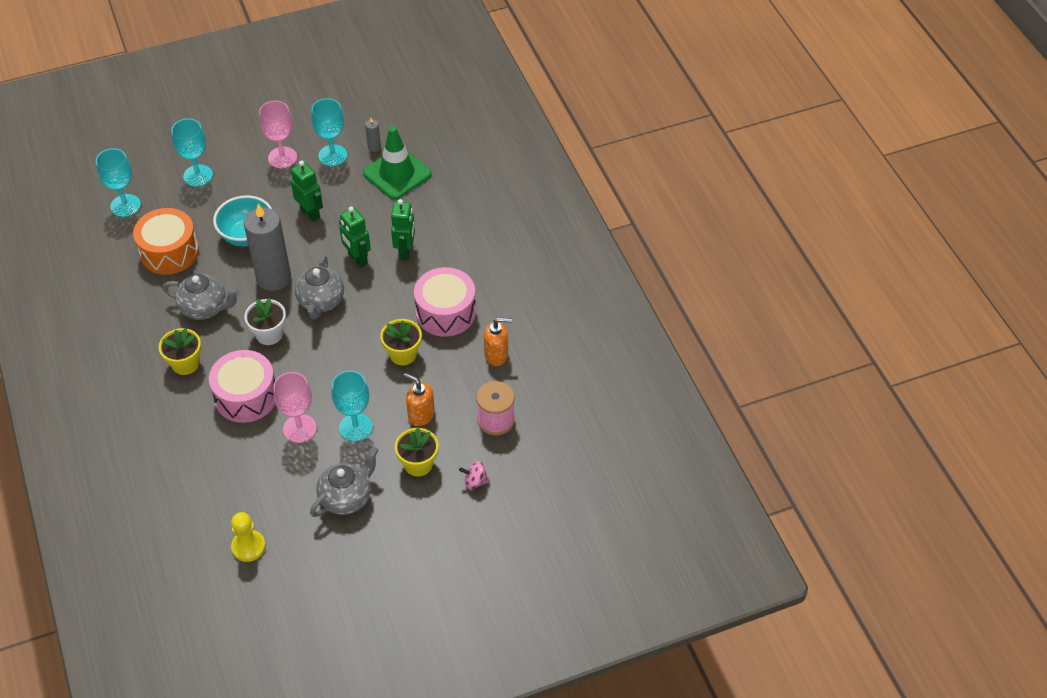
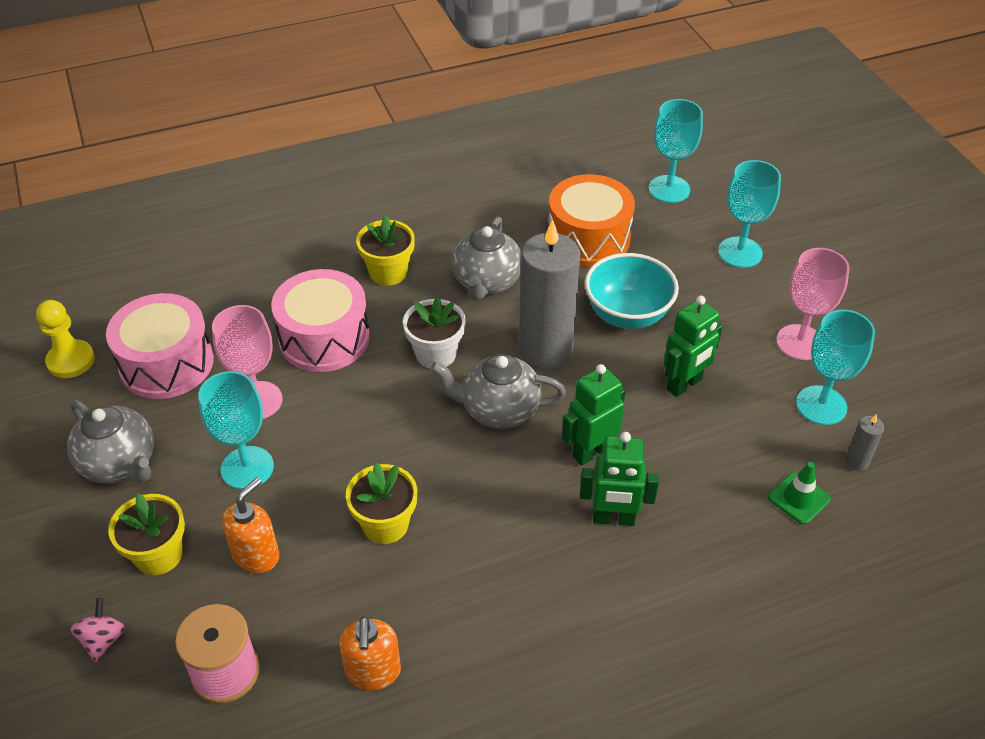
camera: 90 degrees right, 5 degrees down
green traffic cone [363,126,431,200] -> green traffic cone [768,462,831,525], size x0.49
pink drum [414,267,476,337] -> pink drum moved to [106,293,214,399]

